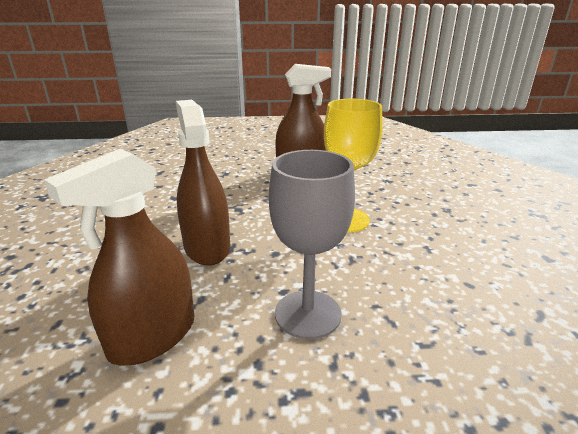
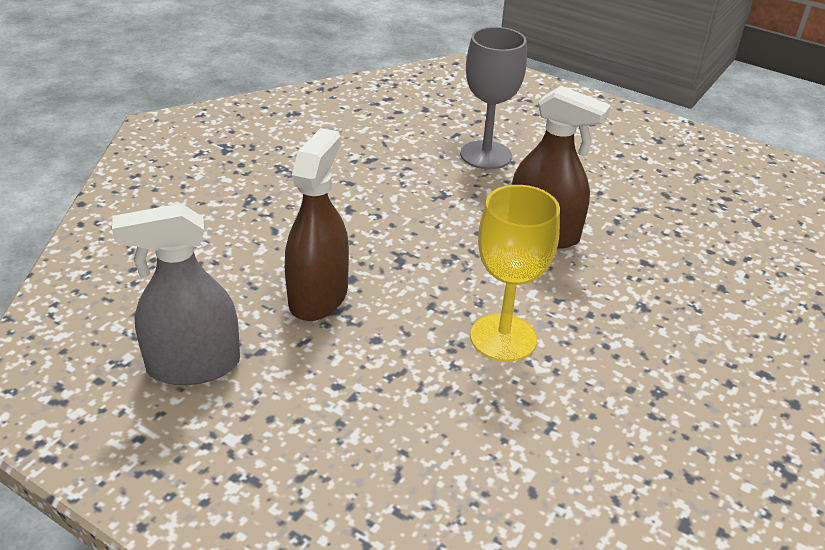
camera: 35 degrees right, 10 degrees up
brown spray bottle [44,149,194,366] -> grey spray bottle [112,203,240,385]
grey goblet [269,150,355,339] -> grey goblet moved to [461,27,527,169]

